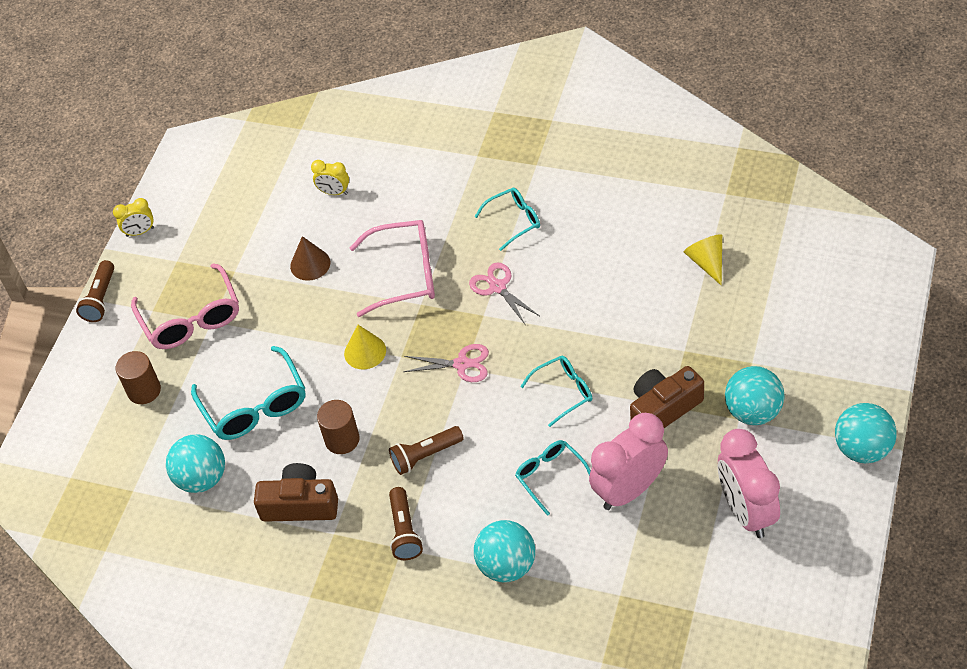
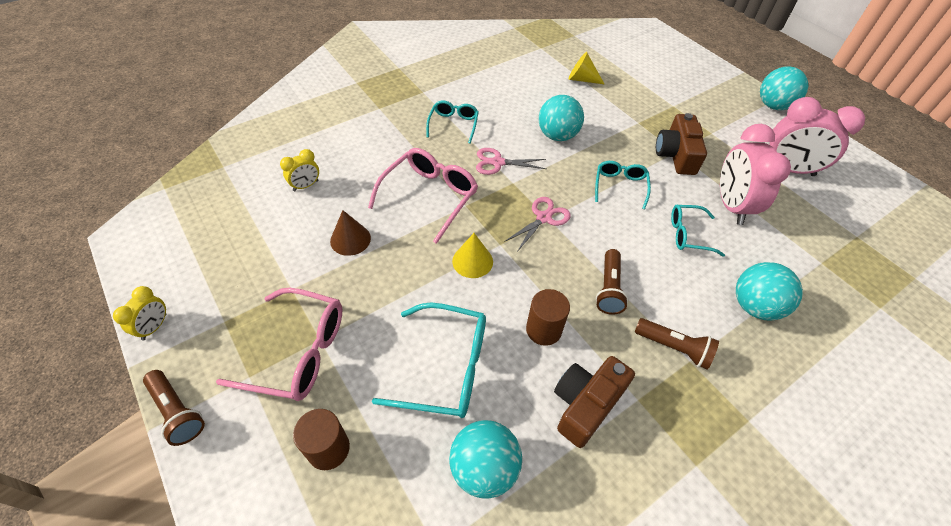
camera: 60 degrees left, 0 degrees up
turquoise ball [725,366,785,425] -> turquoise ball moved to [539,95,584,141]

